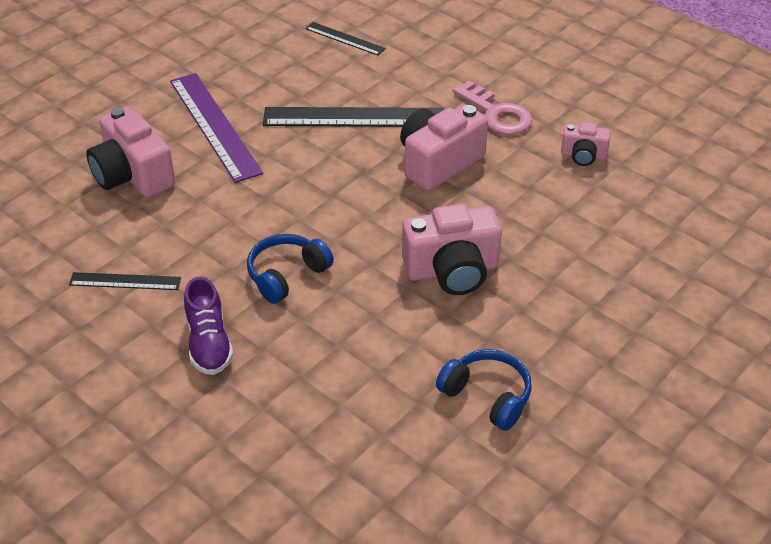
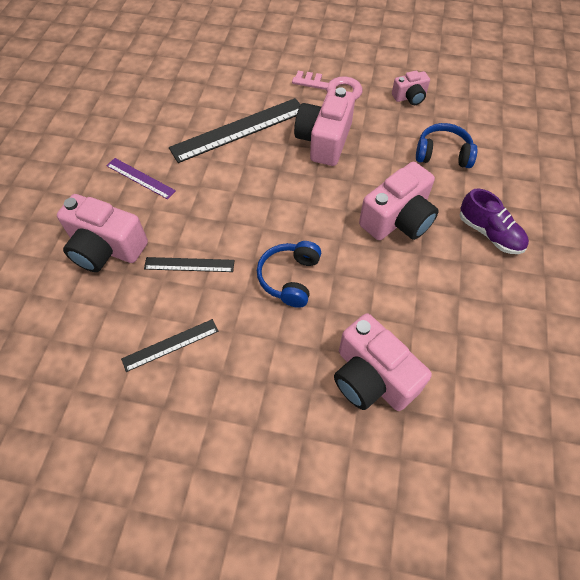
camera: 30 degrees left, 15 degrees up
purple ruler [170,73,263,183] -> purple ruler [106,158,176,199], size x0.53
purple shoe [184,277,233,375] -> purple shoe moved to [459,188,529,254]
black ruler [305,22,386,56] -> black ruler moved to [144,257,234,272]
blue headphones [436,349,532,431] -> blue headphones moved to [416,123,477,168]
none -> pink camera [334,313,432,411]

